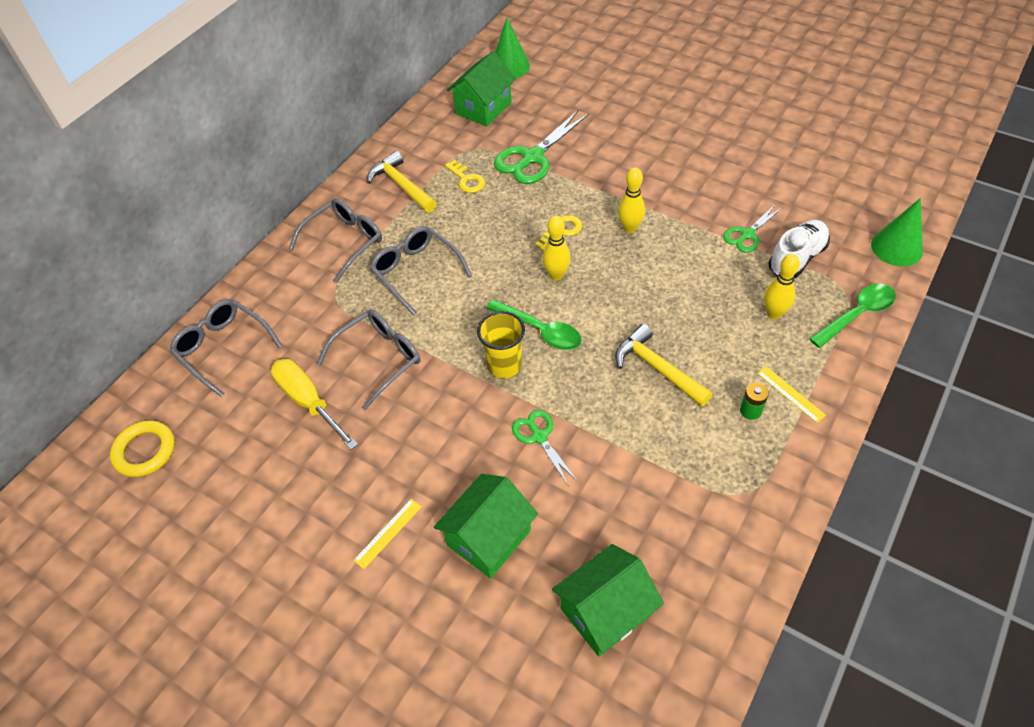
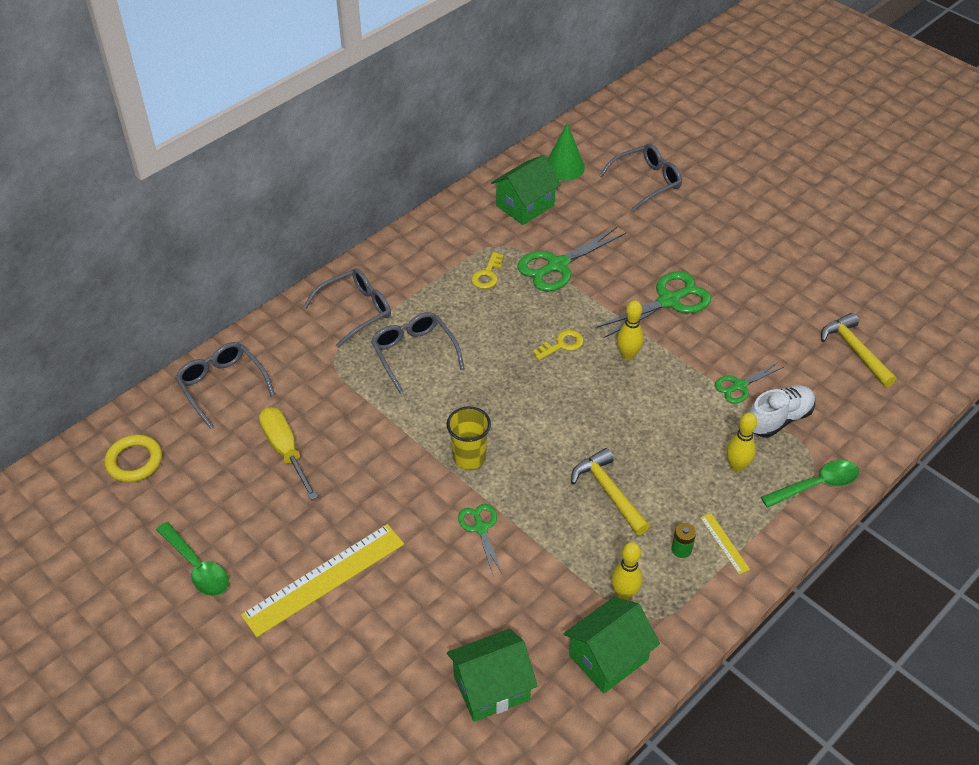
camera: 10 degrees right, 5 degrees down
grey glasses [317,310,420,410] -> grey glasses moved to [599,144,682,211]
yellow ruler [353,499,422,569] -> yellow ruler [241,524,404,637], size x2.31
yellow hammer [367,151,437,213] -> yellow hammer moved to [821,313,896,387]
green house [434,474,538,579] -> green house moved to [564,597,660,693]
yellow key [445,160,485,193] -> yellow key turned 45 degrees clockwise [471,252,504,289]
green spoon [486,299,582,350] -> green spoon moved to [156,522,229,596]
yellow bowling pin [542,216,570,280] -> yellow bowling pin moved to [611,542,643,600]
green cone [871,198,923,266] -> none
none -> green scissors [595,271,711,338]

